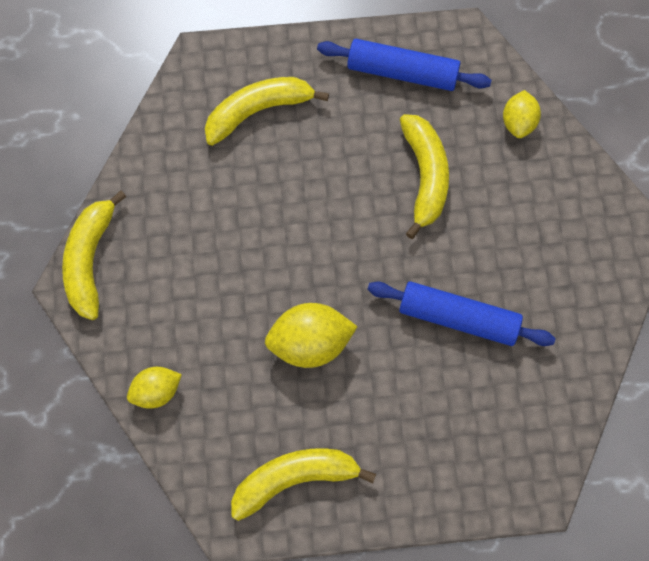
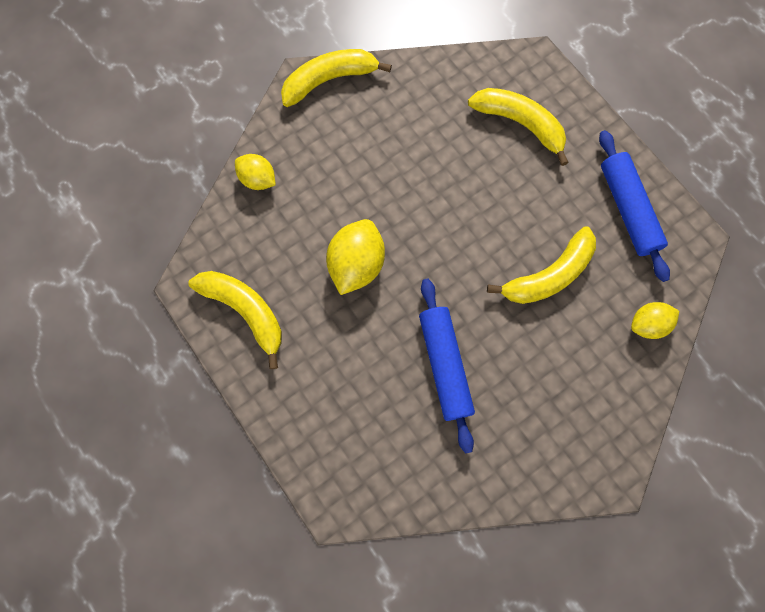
camera: 60 degrees right, 5 degrees up
yellow lemon [265,303,357,368] -> yellow lemon turned 60 degrees clockwise [326,219,385,295]

